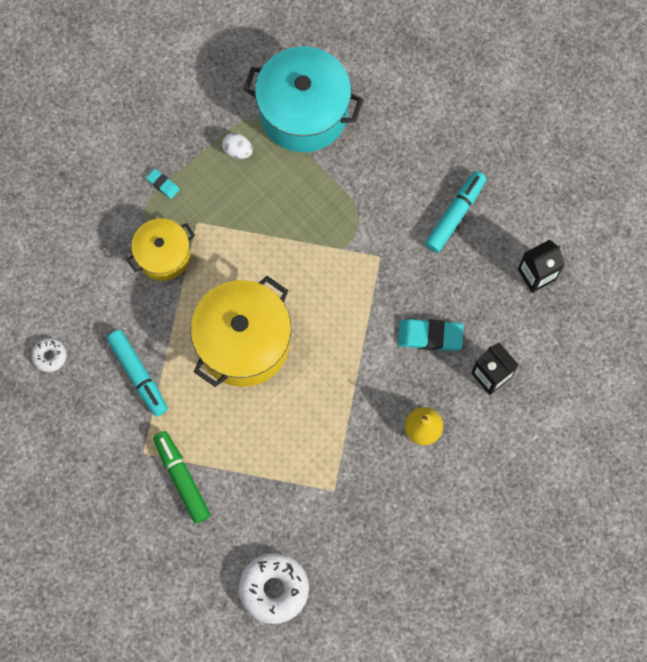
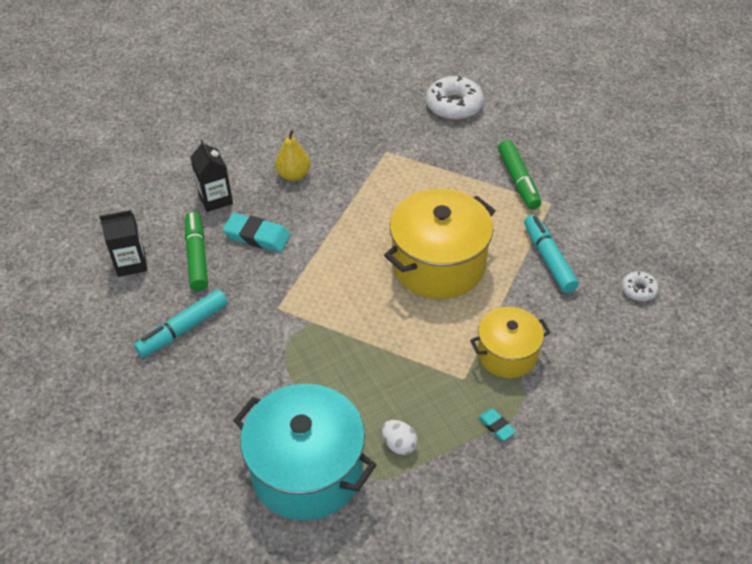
camera: 165 degrees left, 25 degrees down
none -> green marker [185,212,208,291]

